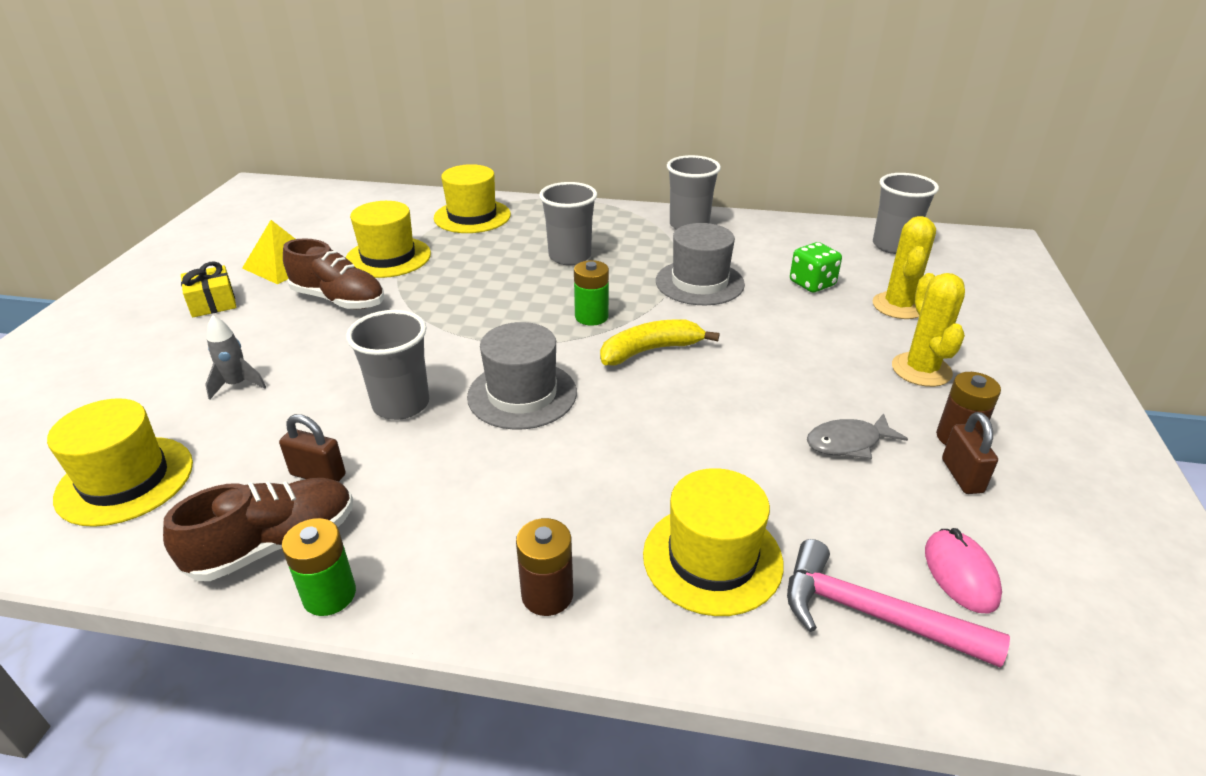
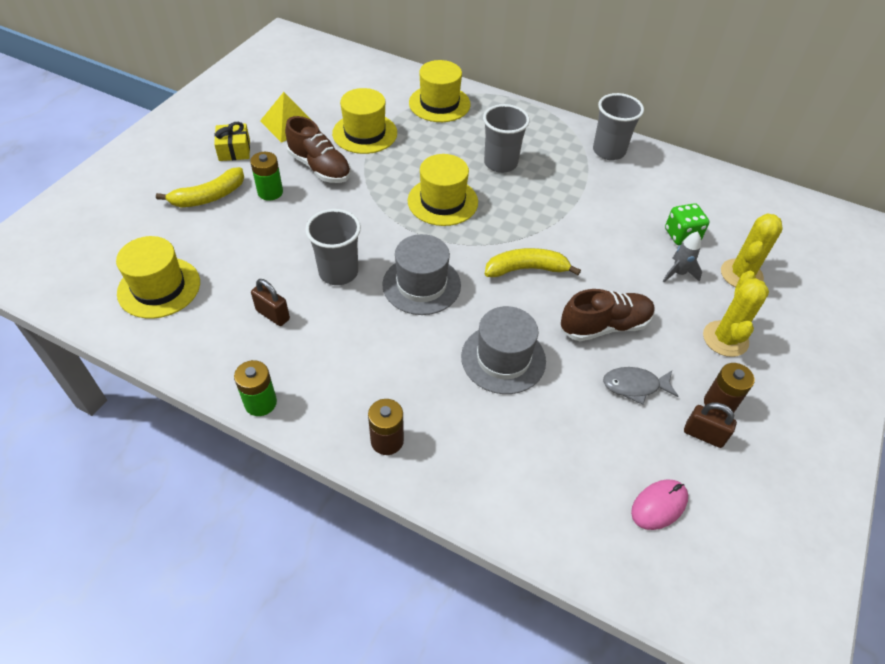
camera: 15 degrees right, 15 degrees up
brown shoe [163,478,353,581] -> brown shoe moved to [561,289,655,341]
grey rocket [205,315,266,400] -> grey rocket moved to [663,231,702,282]
green battery [574,260,609,326] -> green battery moved to [250,152,283,201]
yellow hat [643,468,784,616] -> yellow hat moved to [408,154,478,226]
grey hat [656,223,745,305] -> grey hat moved to [461,306,546,394]
pink hammer [787,539,1010,668] -> none
grey cup [873,173,939,254] -> none
pink mouse [925,528,1002,614] -> pink mouse turned 45 degrees clockwise [631,479,688,530]
brown padlock [942,412,998,494] -> brown padlock turned 75 degrees counterclockwise [684,402,737,448]
none -> yellow banana [156,167,244,207]

